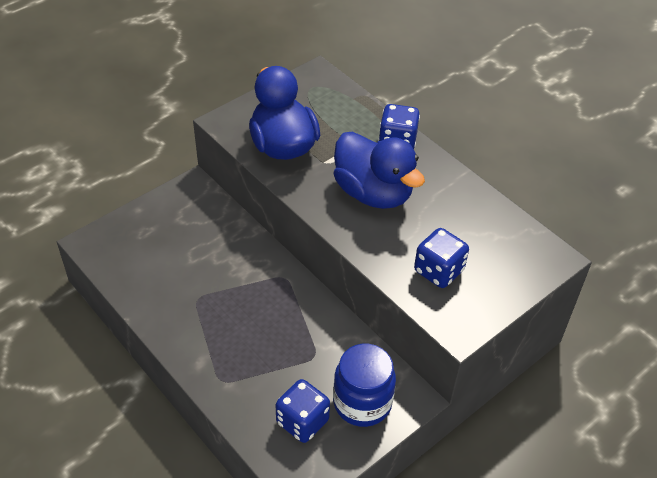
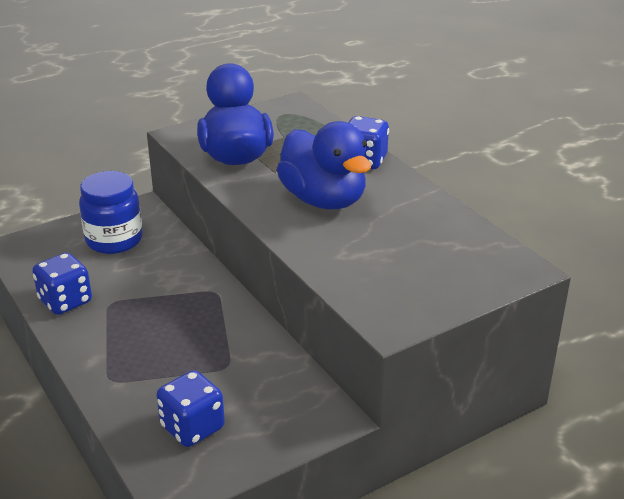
camera: 10 degrees right, 15 degrees down
blue jar [333,344,396,427] -> blue jar moved to [79,171,143,254]
blue dice [414,228,469,288] -> blue dice moved to [32,253,92,315]

